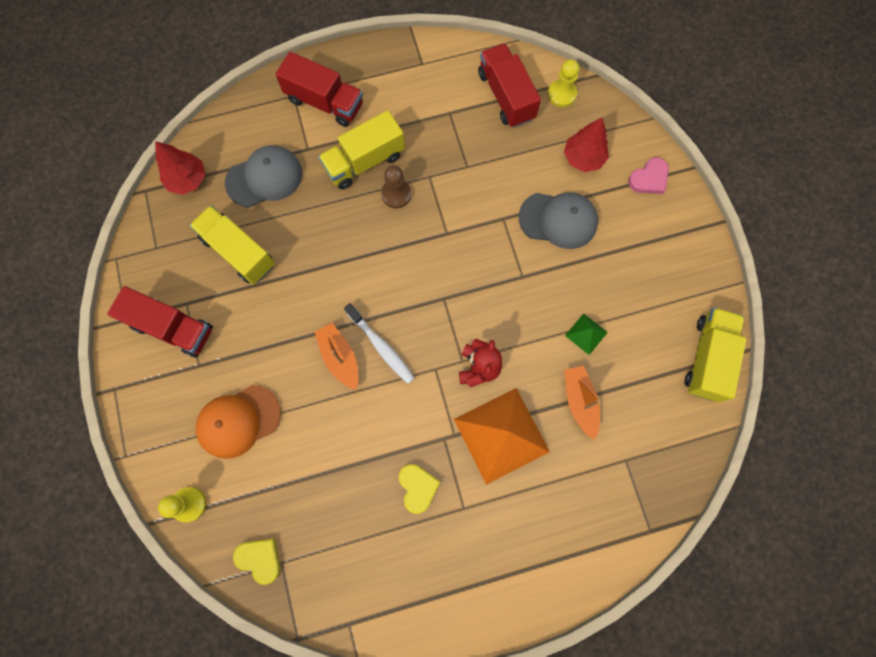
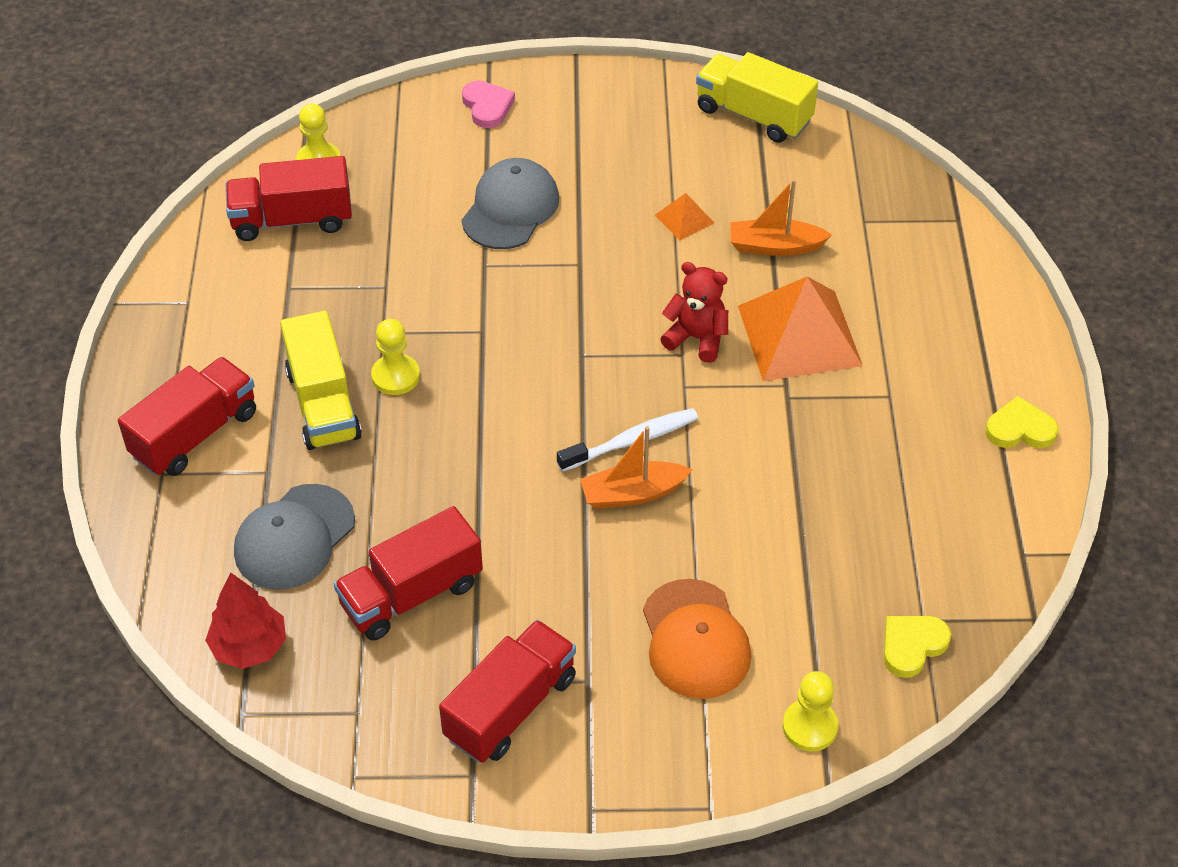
camera: 75 degrees left, 25 degrees down
yellow truck [189,205,275,285] -> red truck [334,506,483,641]
grey cap [225,145,302,208] -> grey cap turned 135 degrees counterclockwise [234,484,355,590]
brown pawn [381,165,412,209] -> yellow pawn [371,319,420,395]
yellow heart [399,464,440,514] -> yellow heart moved to [985,396,1059,448]
red tree [564,117,609,172] -> none
green pyramid [565,313,608,355] -> orange pyramid [655,193,714,240]

